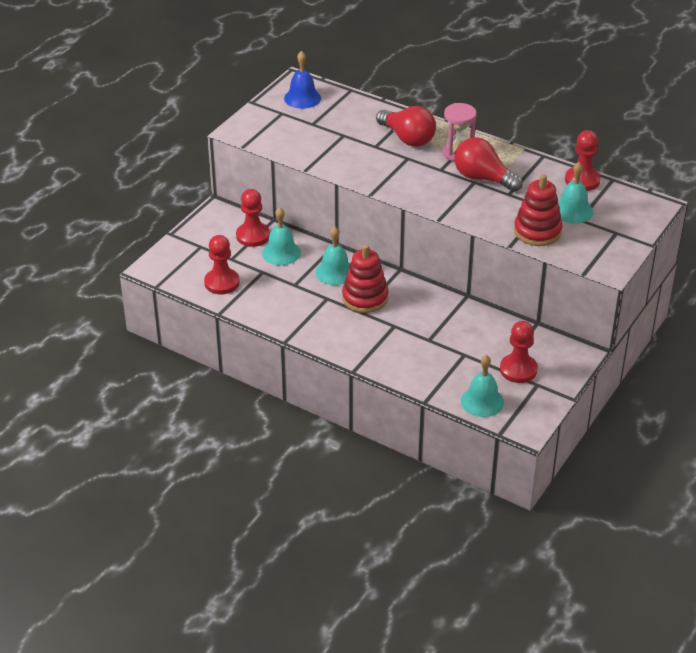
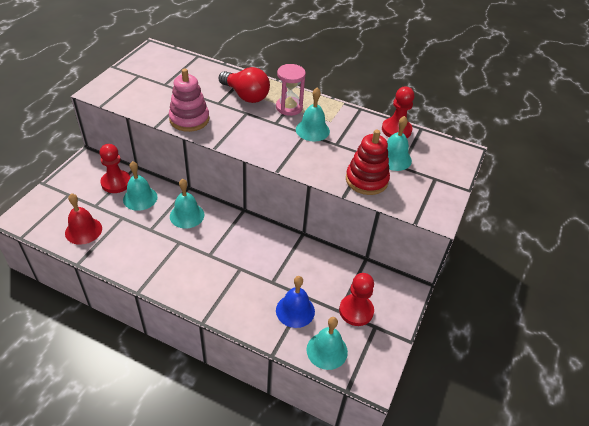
camera: 10 degrees left, 5 degrees up
red pawn [204,235,240,294] -> red bell [65,193,102,245]
blue bell [284,51,321,109] -> blue bell moved to [276,276,315,328]
red stacking toy [342,244,388,313] -> none
red light bulb [454,137,523,192] -> turquoise bell [296,88,330,141]
none -> pink stacking toy [169,69,209,132]

